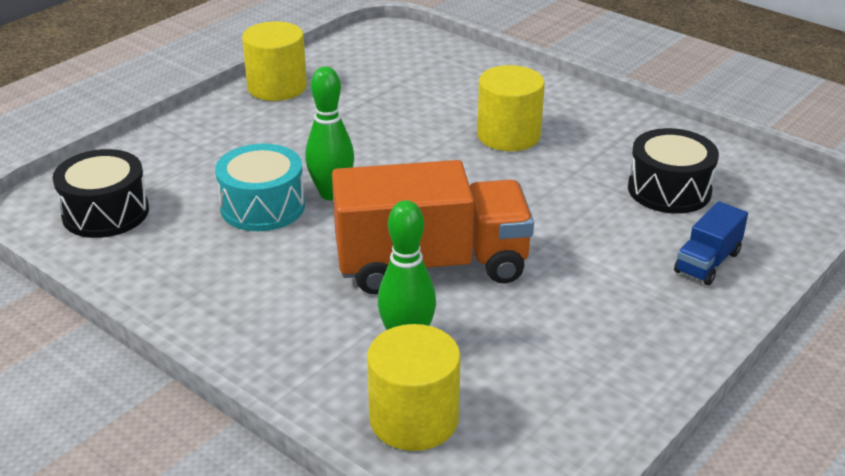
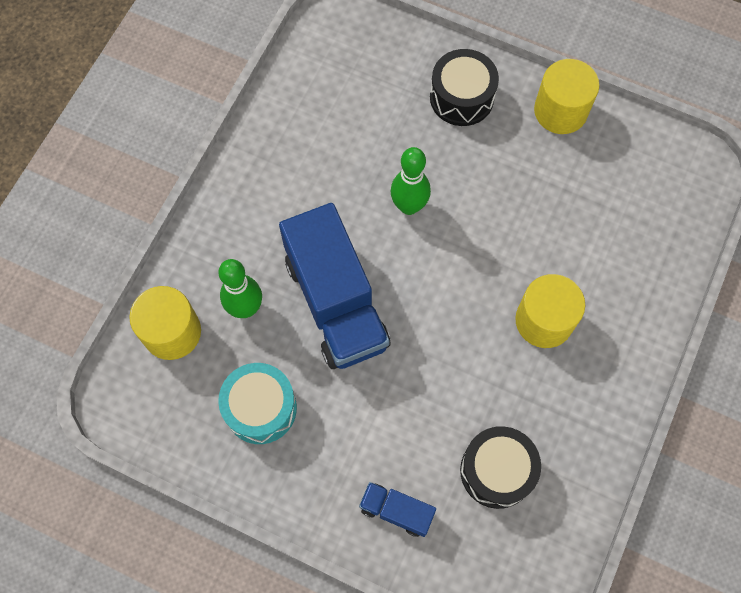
camera: 75 degrees right, 35 degrees up
black drum [53,149,149,238] -> black drum moved to [430,49,499,126]
turquoise drum [215,144,305,231] -> turquoise drum moved to [218,363,297,444]
orange truck [332,160,534,294] -> blue truck [279,203,391,369]

